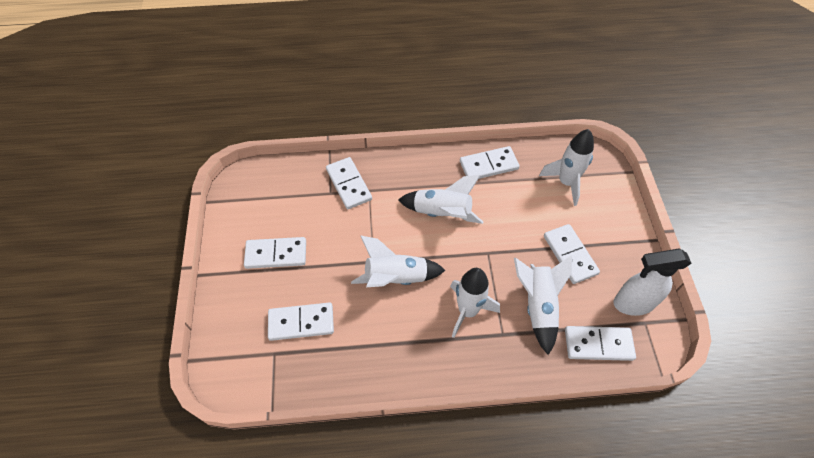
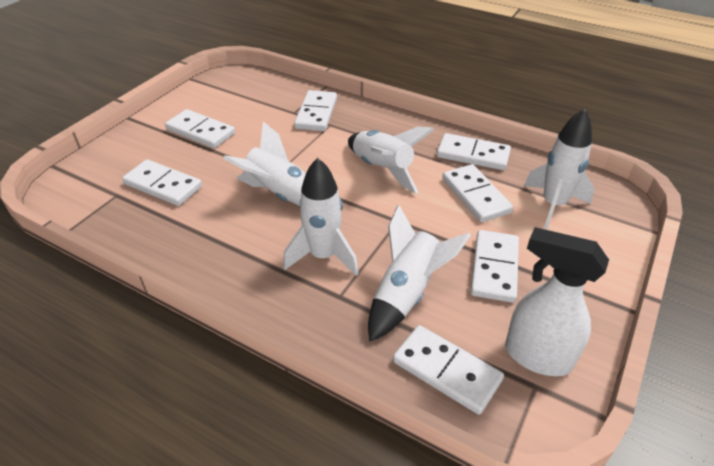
camera: 35 degrees right, 15 degrees down
none -> white domino [442,164,513,222]

